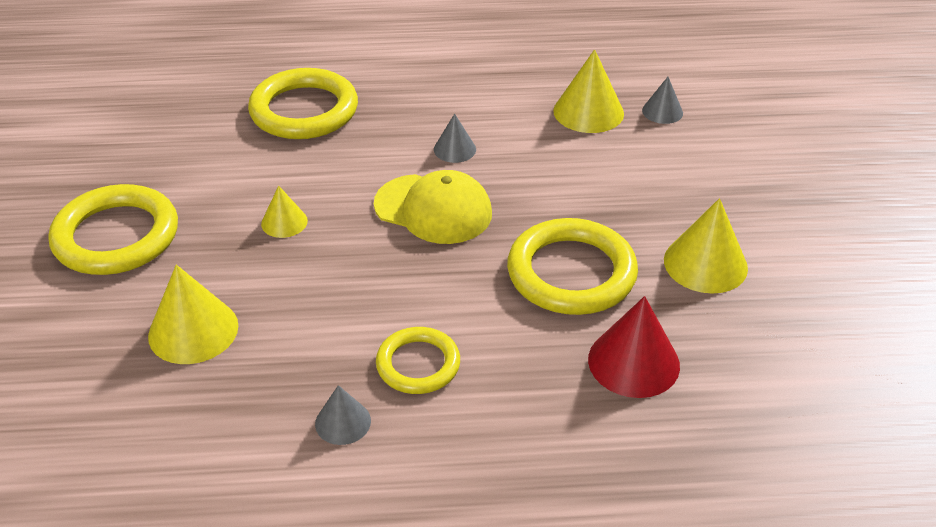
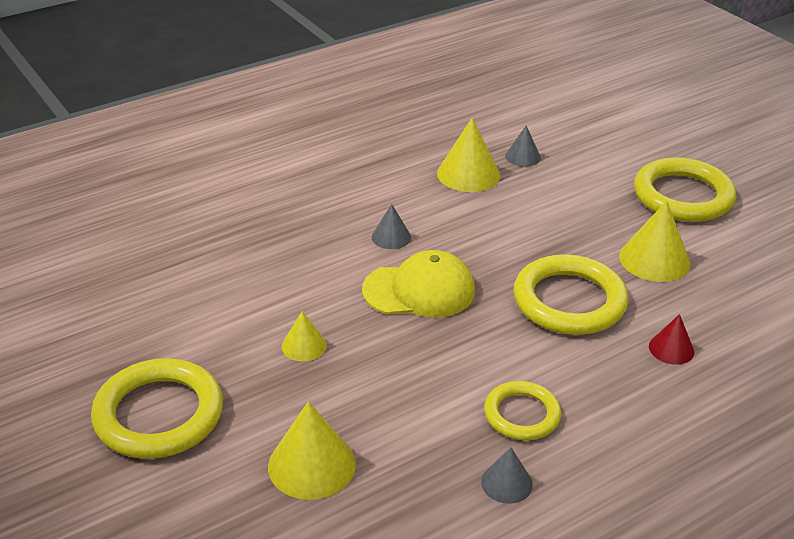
camera: 30 degrees left, 5 degrees down
yellow ring [248,68,358,139] -> yellow ring moved to [634,157,736,222]
red cone [588,296,680,398] -> red cone [649,314,694,365], size x0.58

